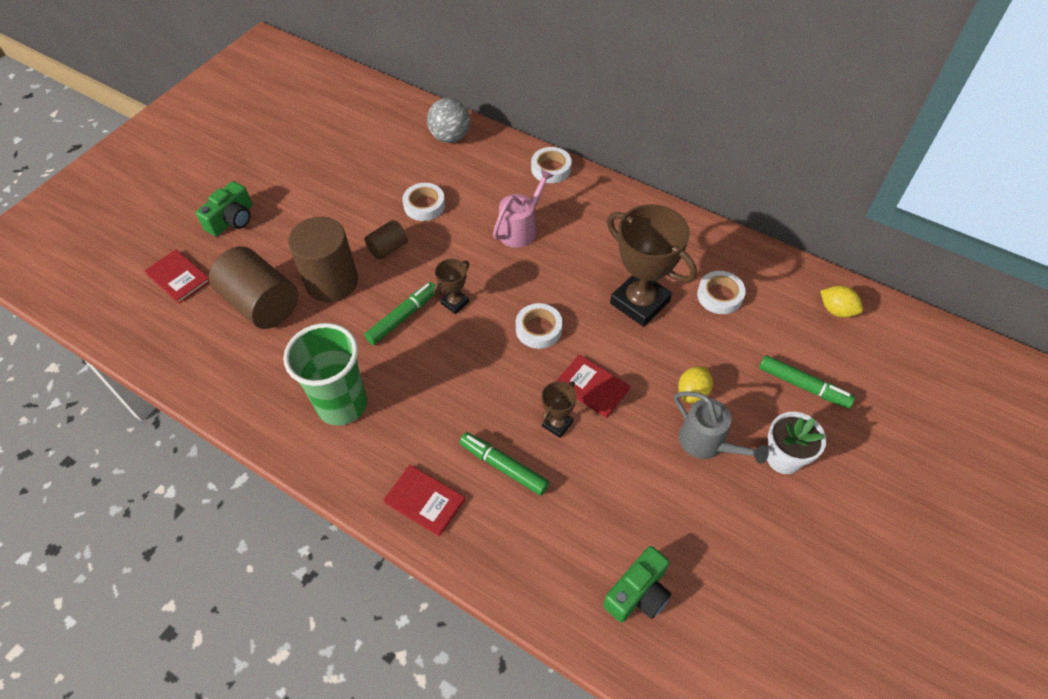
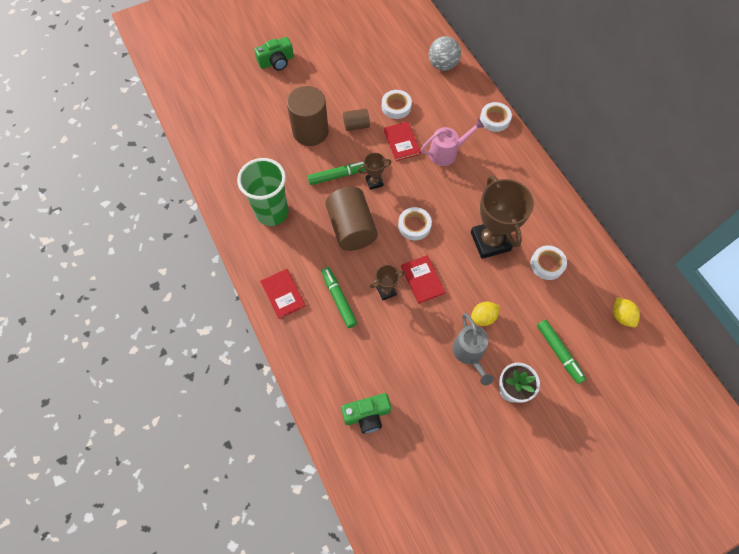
camera: 30 degrees right, 10 degrees up
red book [144,249,209,304] -> red book moved to [384,122,421,161]
brown cylinder [209,246,298,329] -> brown cylinder moved to [325,187,378,251]

